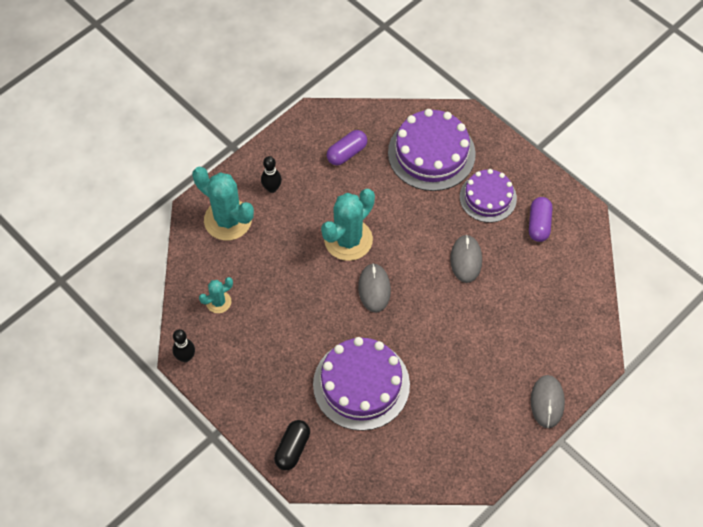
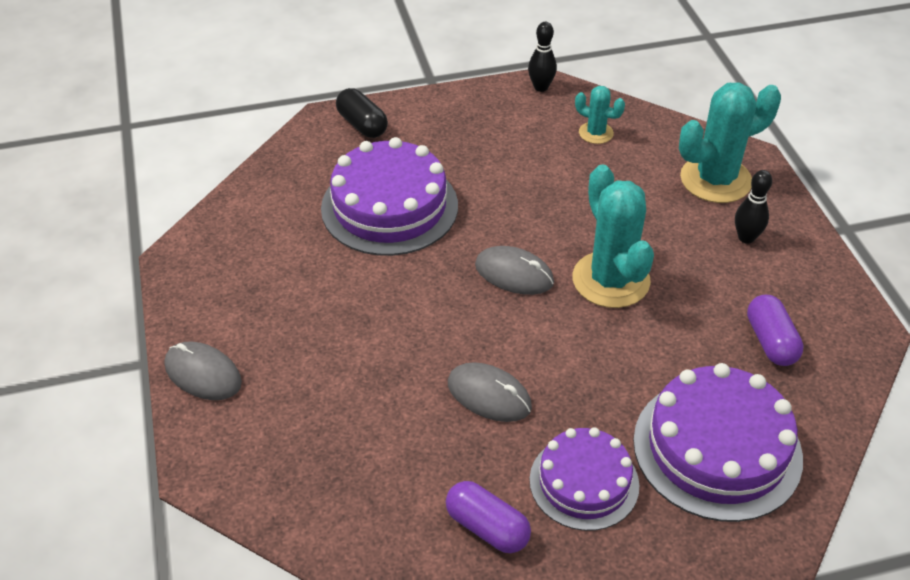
camera: 120 degrees right, 15 degrees down
turquoise cactus [199,277,233,313] -> turquoise cactus turned 60 degrees counterclockwise [575,86,625,144]

